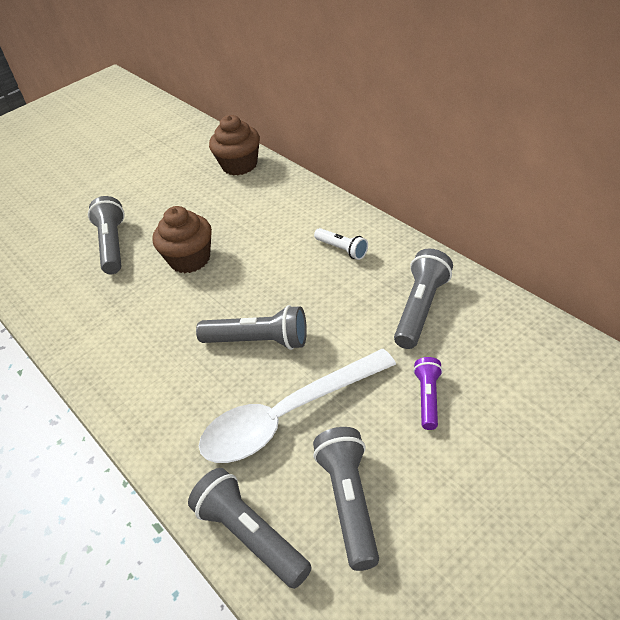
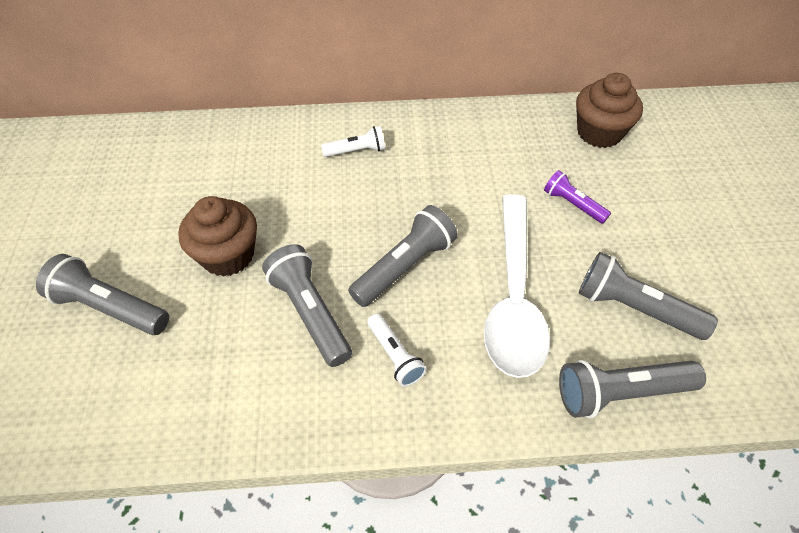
camera: 60 degrees left, 10 degrees up
brown cupcake [209,115,260,176] -> brown cupcake moved to [576,73,643,148]
grey flashlight [394,249,453,349] -> grey flashlight moved to [262,244,352,367]
none -> white flashlight [367,314,427,387]

